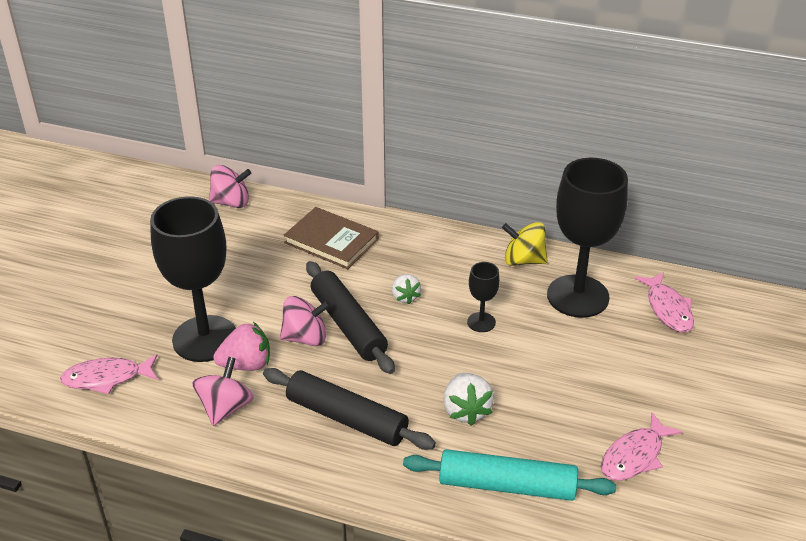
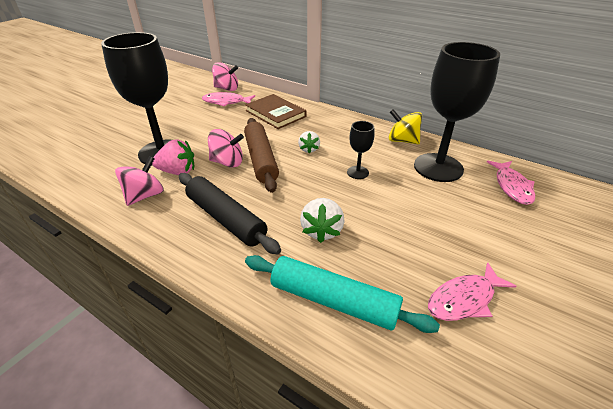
camera: 15 degrees right, 0 degrees up
pink fish [60,354,158,394] -> pink fish moved to [202,92,255,106]
black rolling pin [306,261,395,374] -> brown rolling pin [244,118,279,193]

